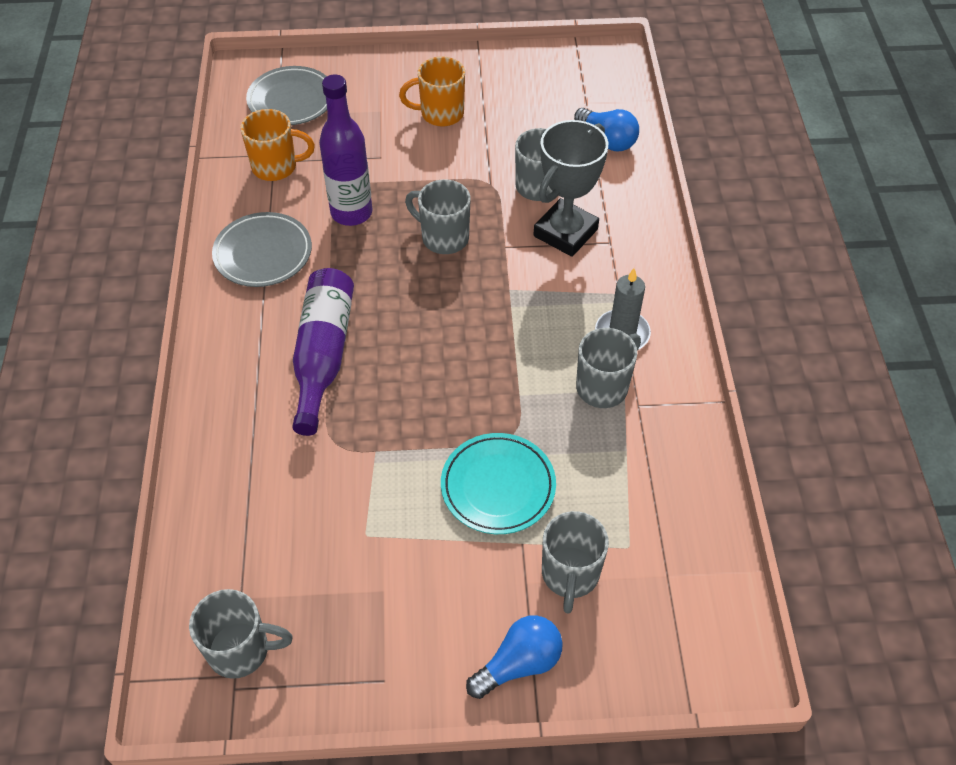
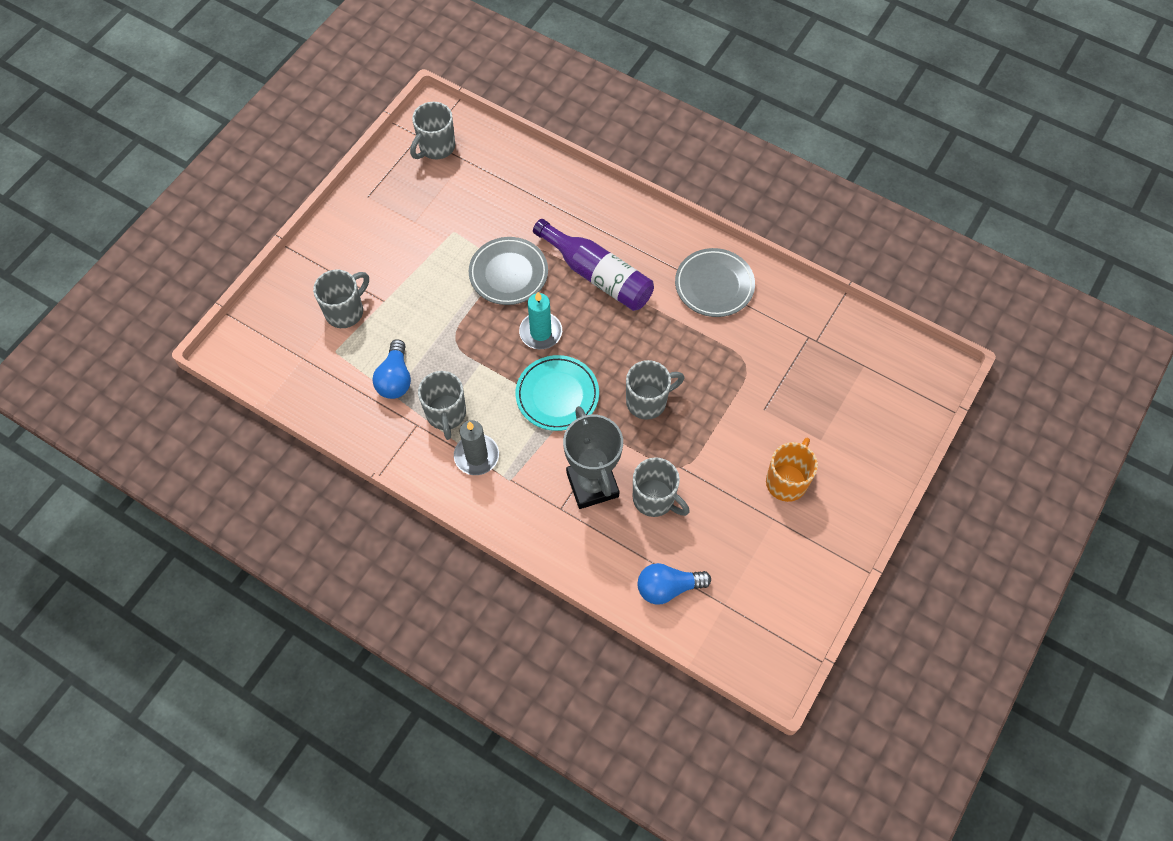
camera: 125 degrees right, 10 degrees up
orange mug [241,109,315,181] -> none
grey plate [246,66,327,125] -> grey plate moved to [469,237,548,305]
purple bottle [319,74,373,226] -> none
turquoise plate [441,433,556,534] -> turquoise plate moved to [516,355,599,431]
blue light bulb [466,615,563,699] -> blue light bulb moved to [373,339,411,399]
grey mug [542,511,609,614] -> grey mug turned 90 degrees clockwise [313,270,369,328]
none -> turquoise candle [519,292,562,349]

